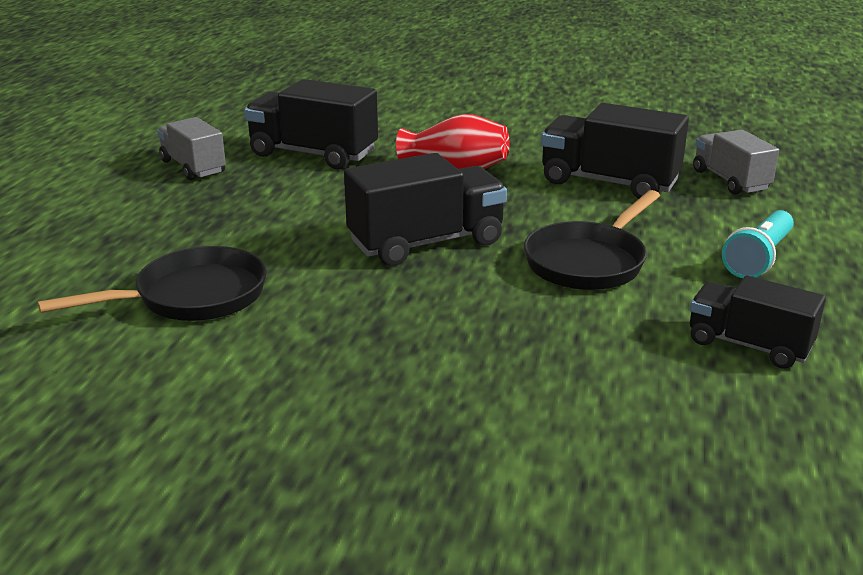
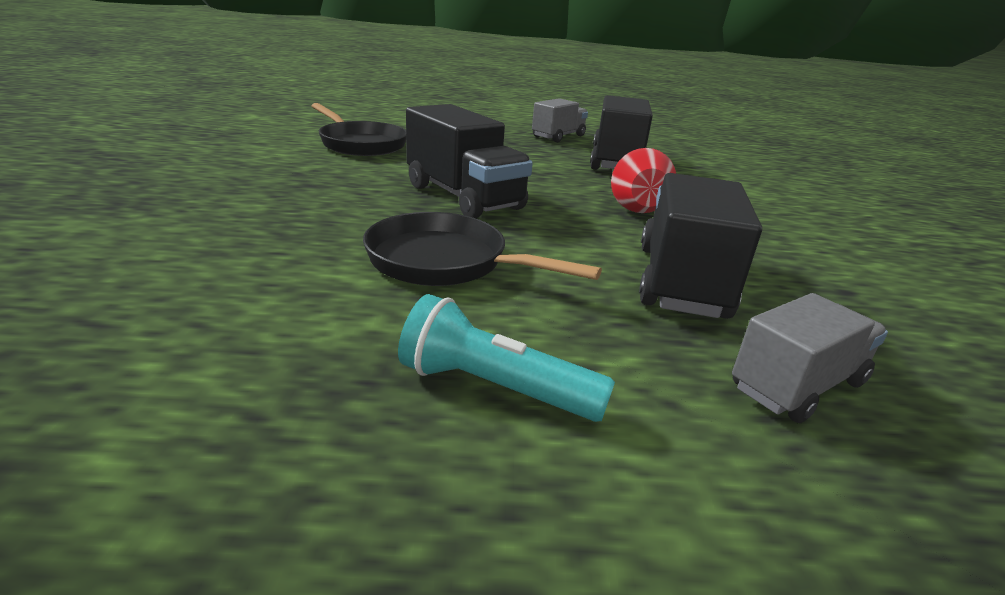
camera: 75 degrees right, 0 degrees up
black truck [690,275,826,369] -> none

